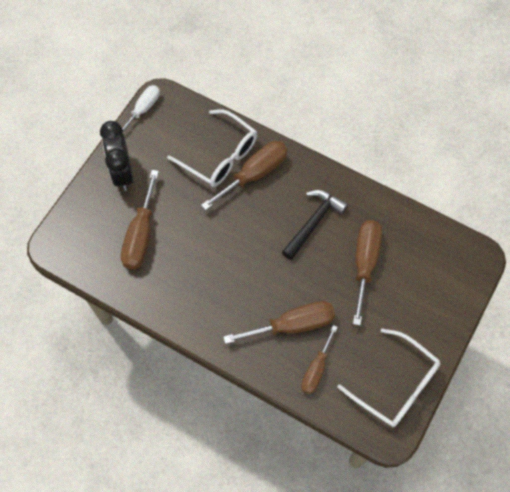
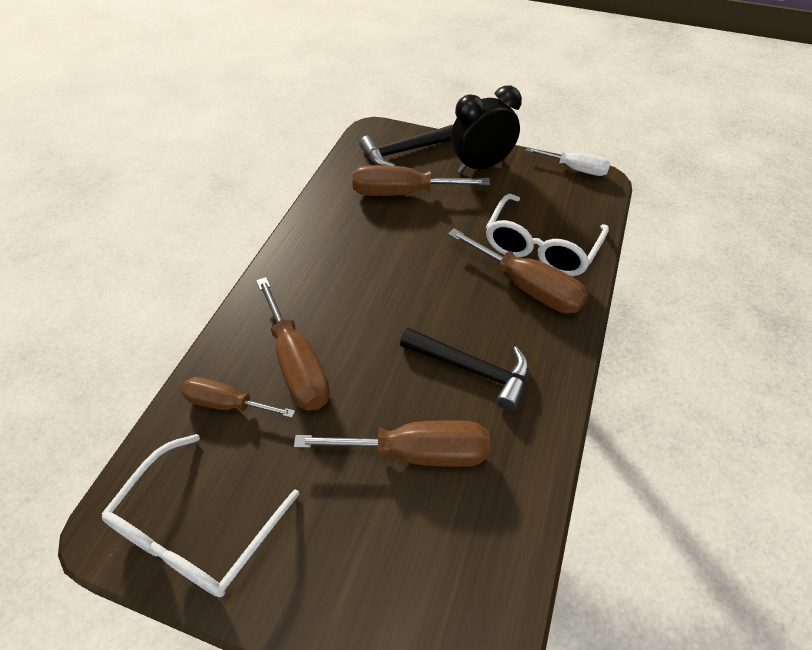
camera: 80 degrees right, 15 degrees down
none -> black hammer [359,125,453,166]

